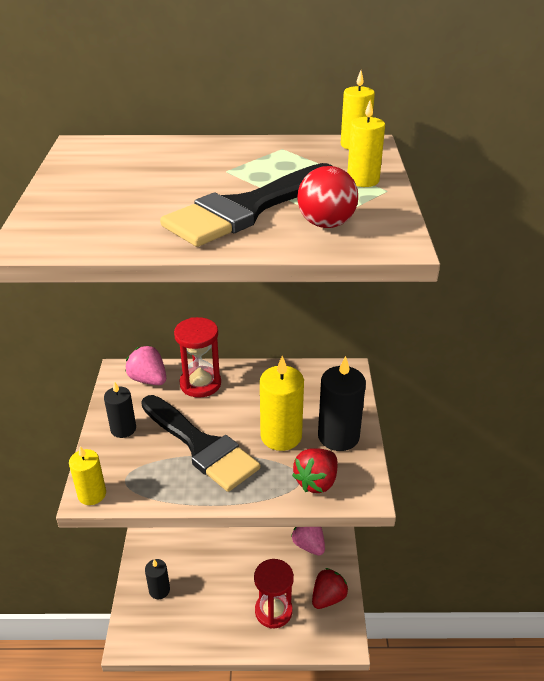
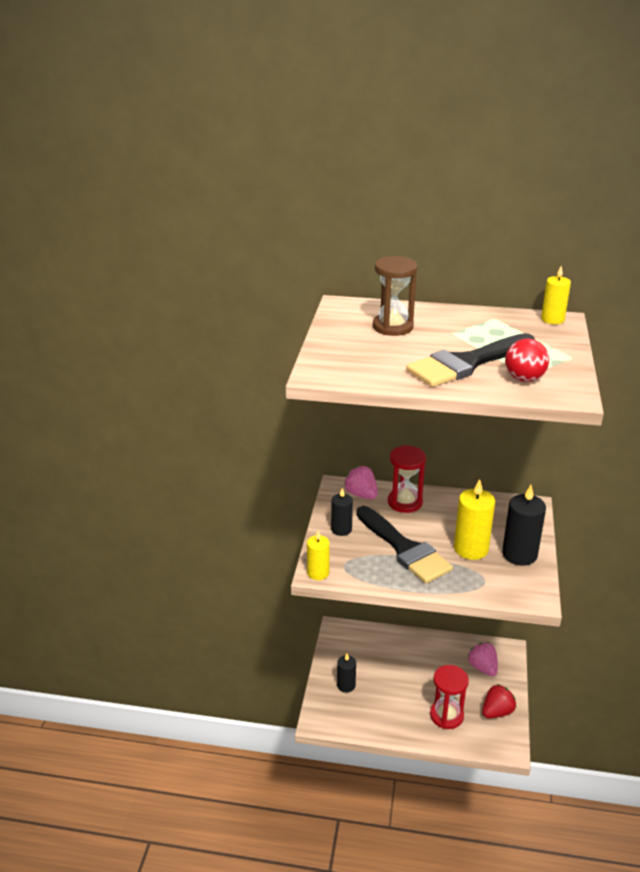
camera: 10 degrees right, 5 degrees down
red strawberry [292,448,338,493] -> none
yellow candle [347,100,385,187] -> none
none -> brown hourglass [373,256,417,336]

